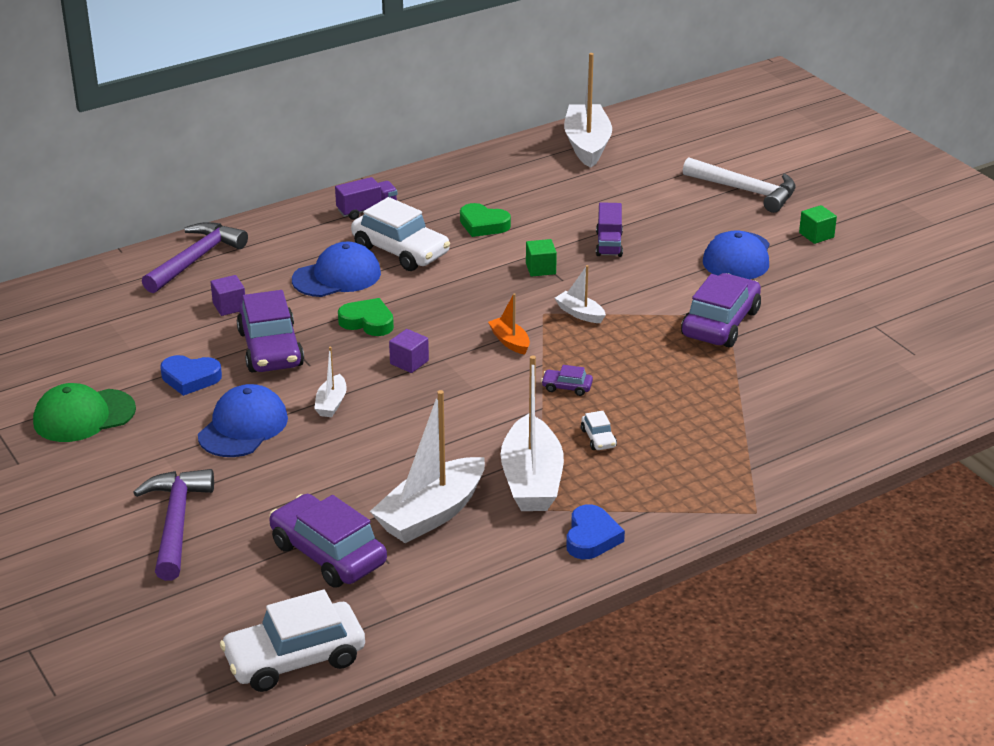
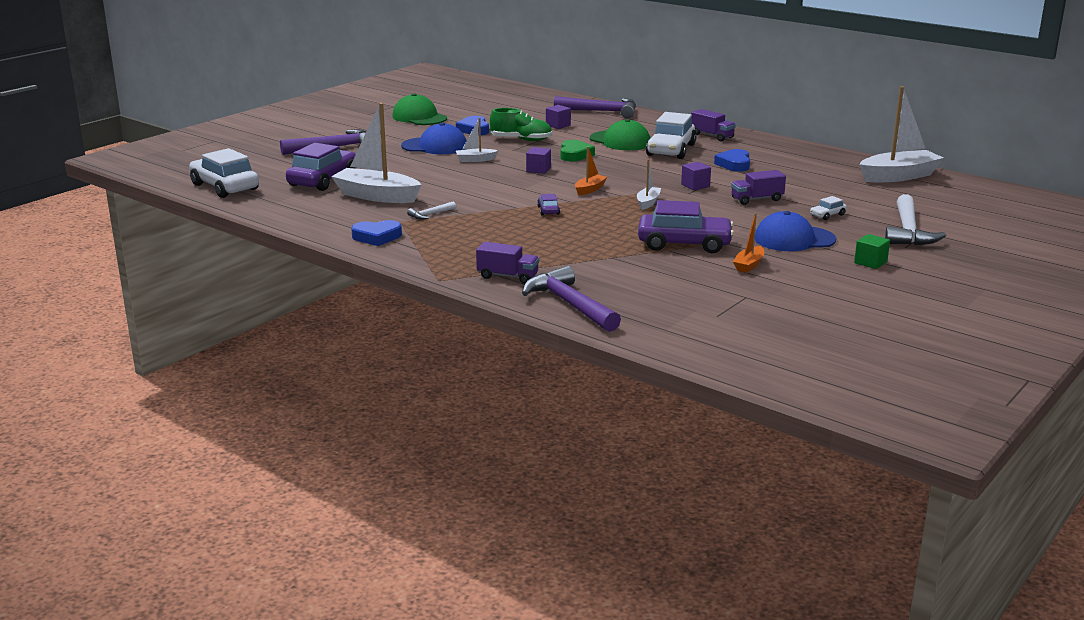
camera: 70 degrees right, 10 degrees down
purple car [237,290,304,373] -> green shoe [490,108,552,141]
blue cap [292,242,381,297] -> green cap [590,119,650,150]
green heart [460,203,511,237] -> blue heart [714,149,750,172]
white boat [500,355,564,511] -> white hammer [407,202,456,220]
green cube [526,239,557,277] -> purple cube [681,162,711,190]
white car [581,411,617,450] -> white car moved to [810,196,847,220]
none -> purple truck [476,242,539,284]
none -> purple hammer [522,266,621,332]
none -> orange boat [733,213,764,273]

